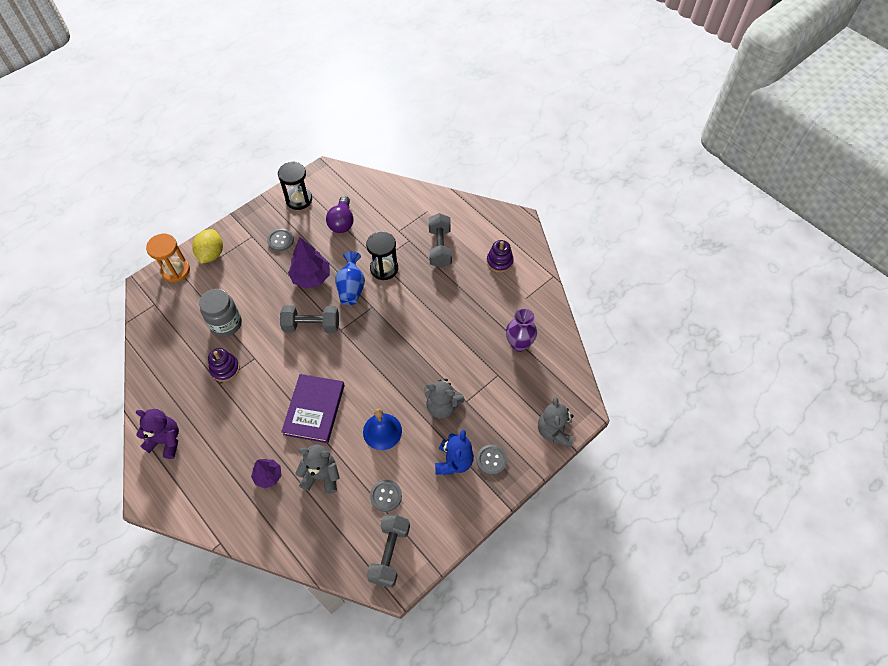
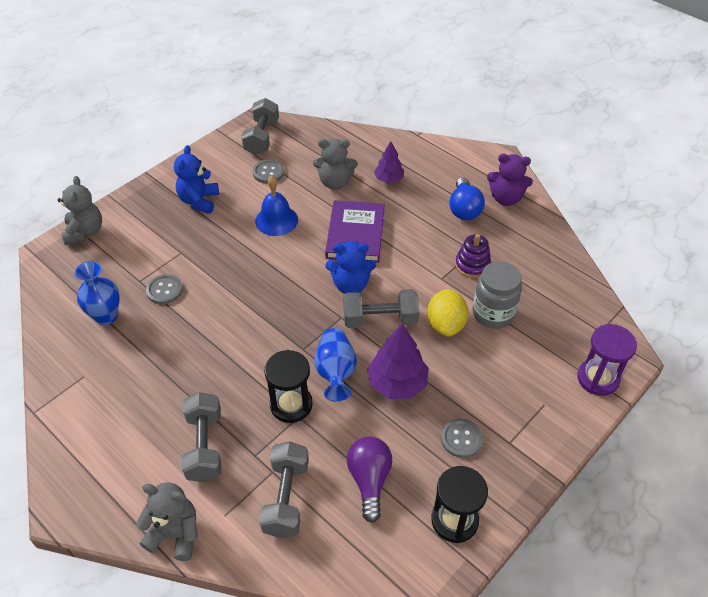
camera: 175 degrees right, 10 degrees down
orange hourglass [146,234,190,282] -> purple hourglass [577,324,637,396]
yellow lemon [192,229,223,264] -> yellow lemon moved to [427,289,468,336]
grey teddy bear [425,379,465,419] -> grey teddy bear moved to [136,482,198,561]
grey button [476,444,508,475] -> grey button moved to [146,274,183,304]
purple stacking toy [487,240,514,273] -> none
purple vase [506,309,537,352] -> blue vase [75,261,120,325]
none -> grey dumbbell [259,441,309,538]
none -> blue teddy bear [326,241,376,294]
none -> blue light bulb [449,177,485,220]

